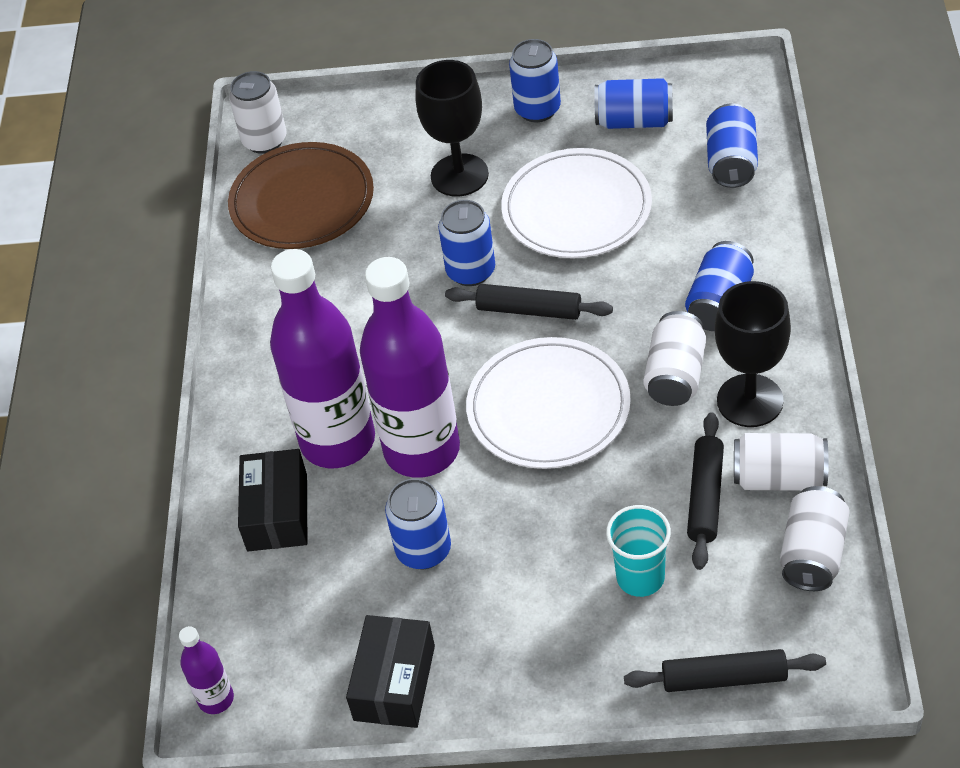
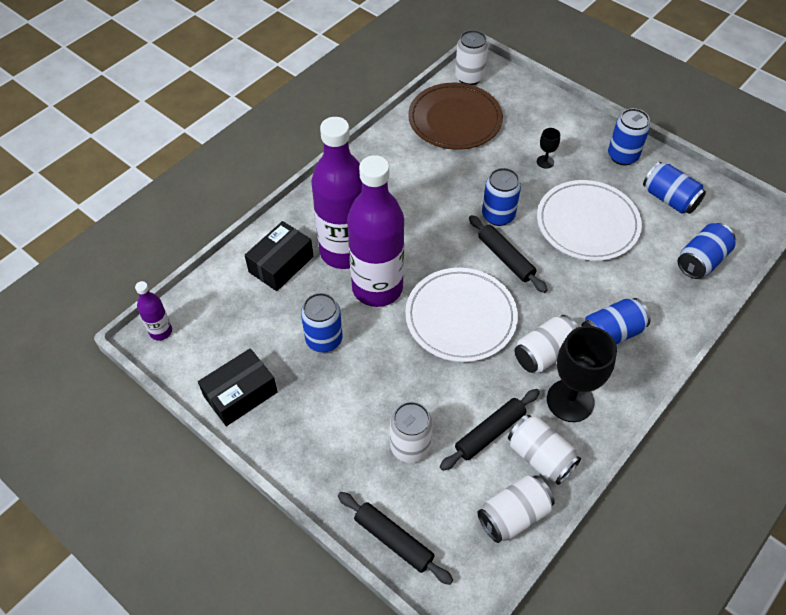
camera: 35 degrees right, 5 degrees up
black goblet [415,60,489,197] -> black goblet [537,128,560,169], size x0.45
turquoise cup [606,505,671,597] -> white can [390,402,433,463]

